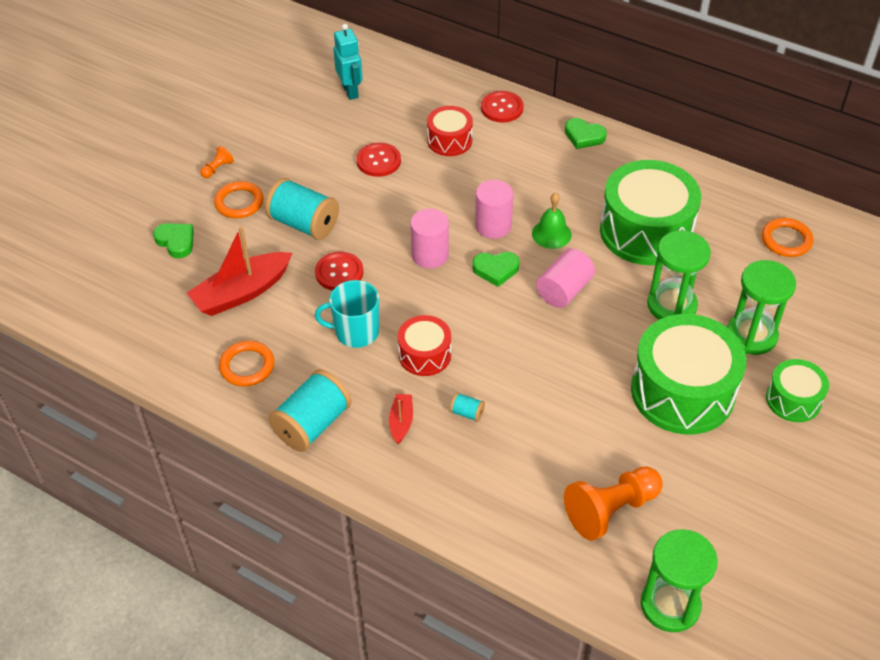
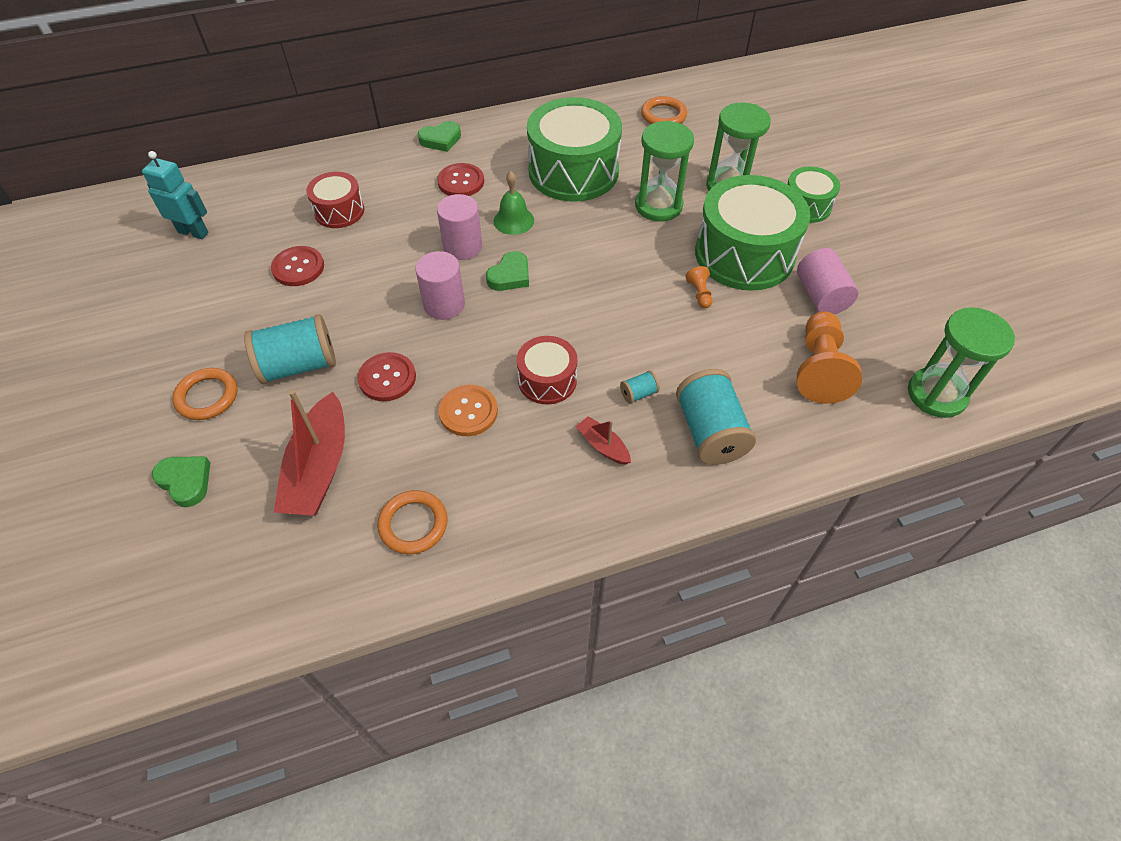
camera: 50 degrees left, 5 degrees up
green heart [153,223,194,258] -> green heart turned 45 degrees clockwise [152,456,210,507]
orange pawn [200,146,234,178] -> orange pawn moved to [685,266,713,308]
turquoise spool [268,369,352,452] -> turquoise spool moved to [676,369,756,465]
turquoise mug [315,280,379,348] -> orange button [438,385,498,436]
red button [481,91,524,123] -> red button moved to [437,163,484,196]
pink cylinder [536,248,595,308] -> pink cylinder moved to [797,248,859,314]

